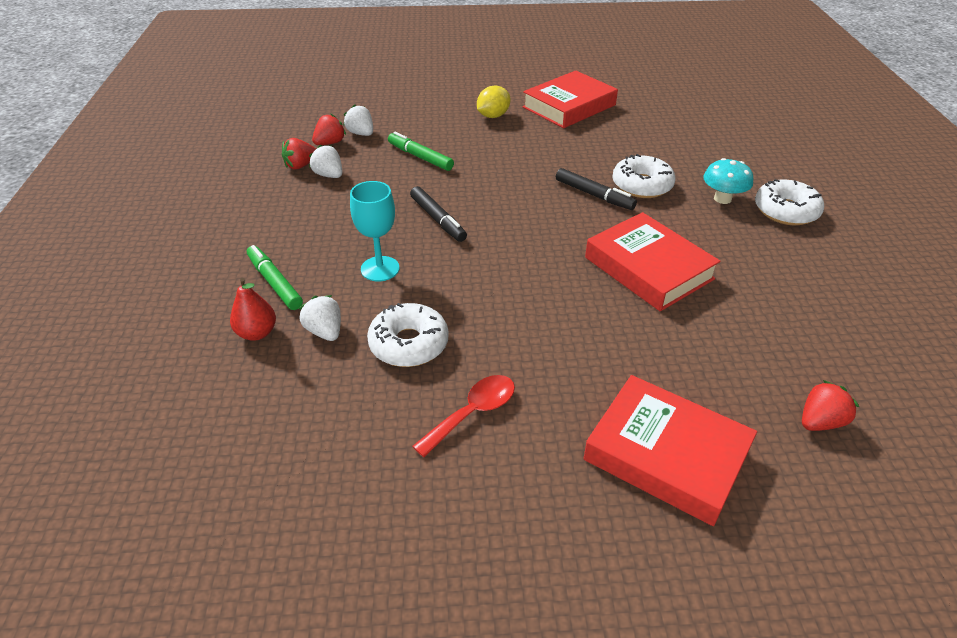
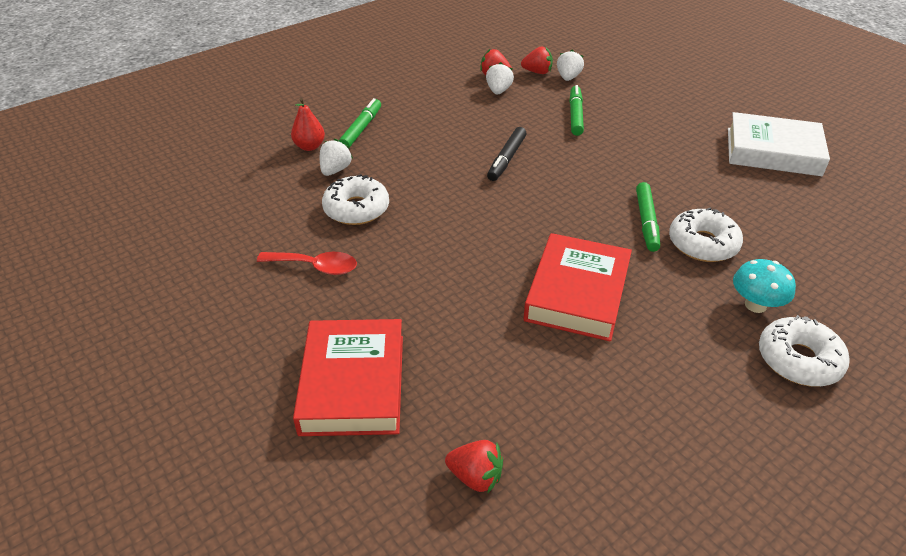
camera: 55 degrees right, 0 degrees up
turquoise goblet [350,181,400,281] -> none
yellow lemon [477,85,510,118] -> none
red book [523,70,618,128] -> white book [728,112,830,176]
black marker [556,168,637,210] -> green marker [636,182,660,252]

